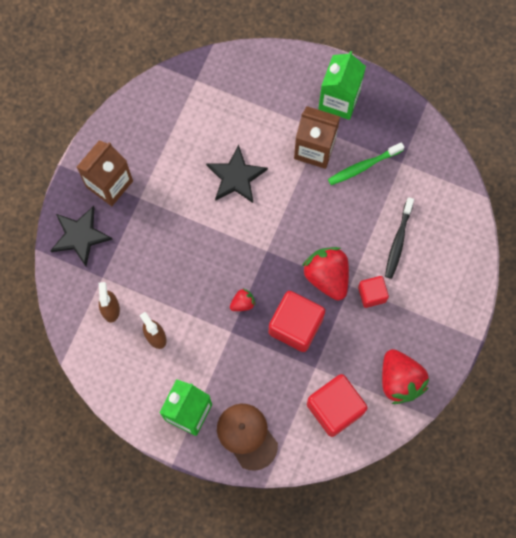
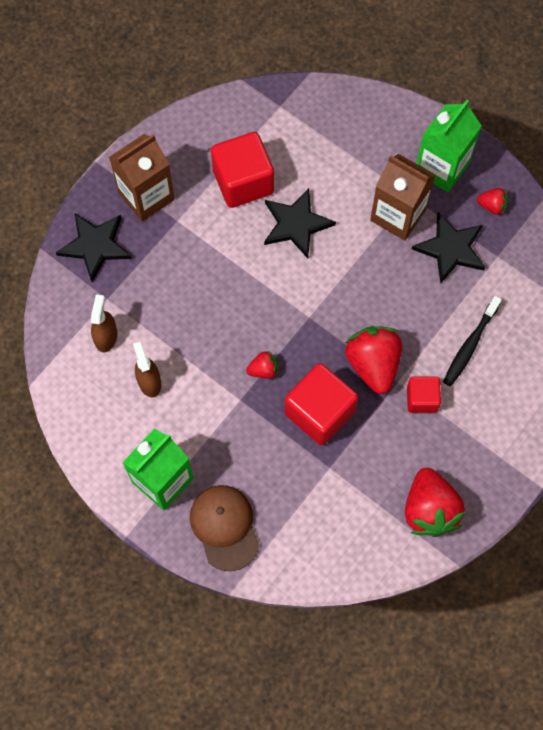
camera: 15 degrees right, 5 degrees down
red cube [307,374,368,437] -> red cube moved to [211,132,274,208]
green toothbrush [328,142,404,185] -> black star [412,212,486,284]
none -> red strawberry [477,188,508,215]

